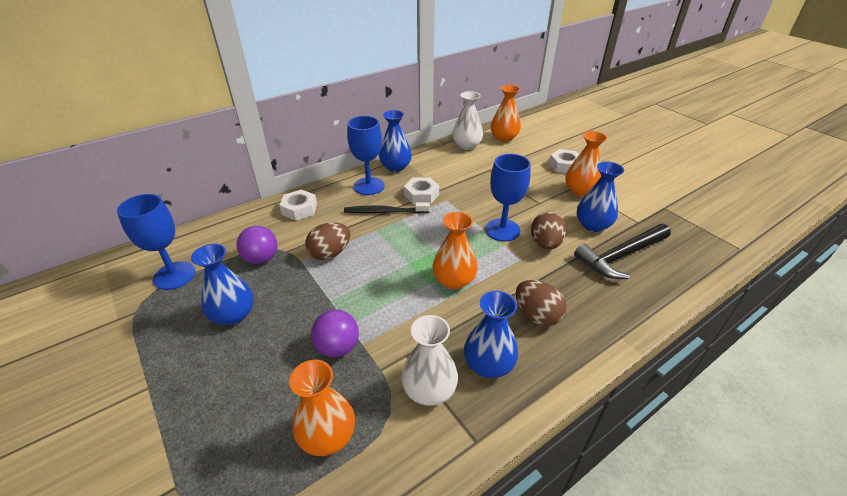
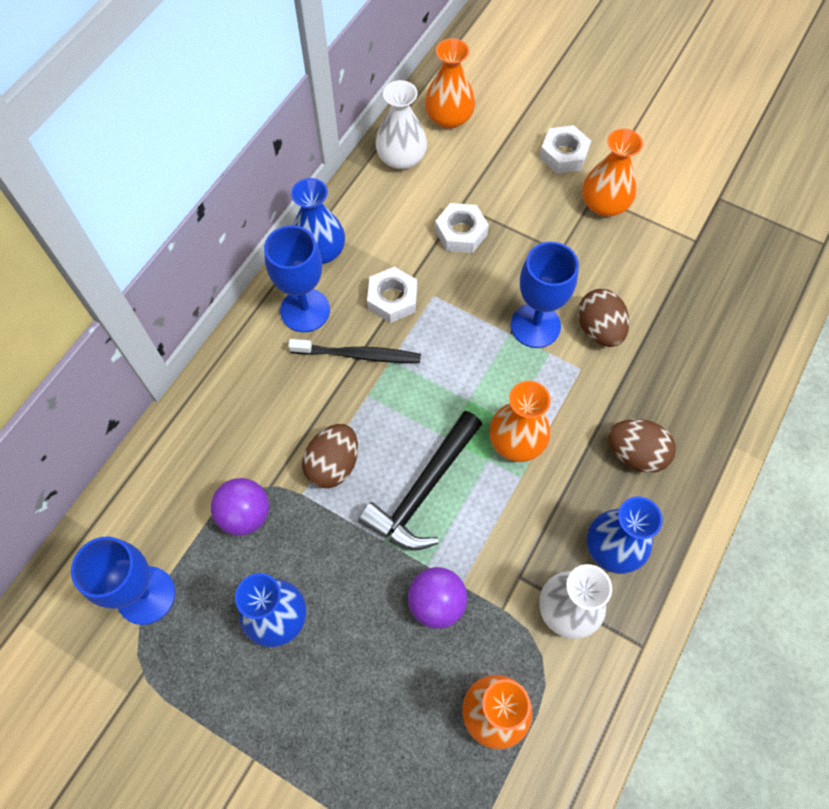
camera: 25 degrees left, 25 degrees up
white nut [279,189,317,221] -> white nut moved to [435,203,489,253]
black toothbrush [344,202,430,213] -> black toothbrush turned 150 degrees counterclockwise [288,339,421,363]
black hammer [574,224,671,279] -> black hammer moved to [358,411,482,551]
blue vase [577,162,624,232] -> none

